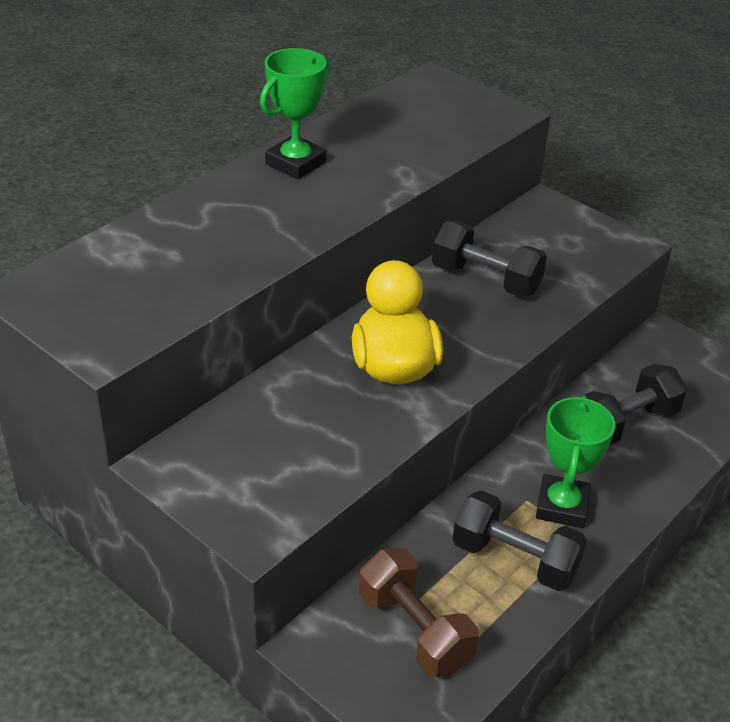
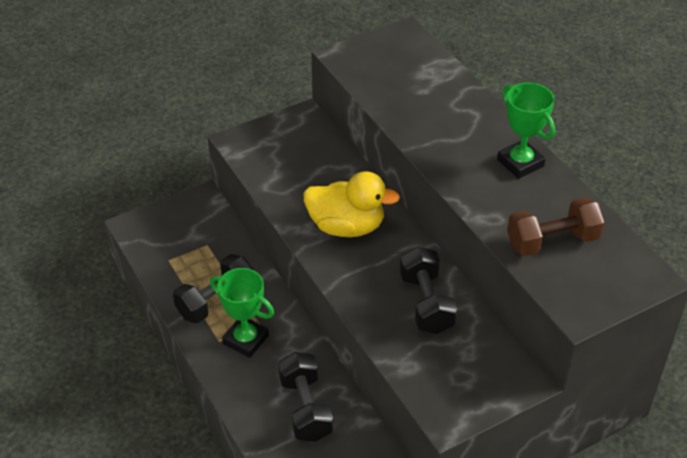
camera: 110 degrees right, 5 degrees up
brown dumbbell [359,548,479,677] -> brown dumbbell moved to [507,197,604,256]
black dumbbell [432,221,547,297] -> black dumbbell turned 60 degrees counterclockwise [400,247,457,334]

